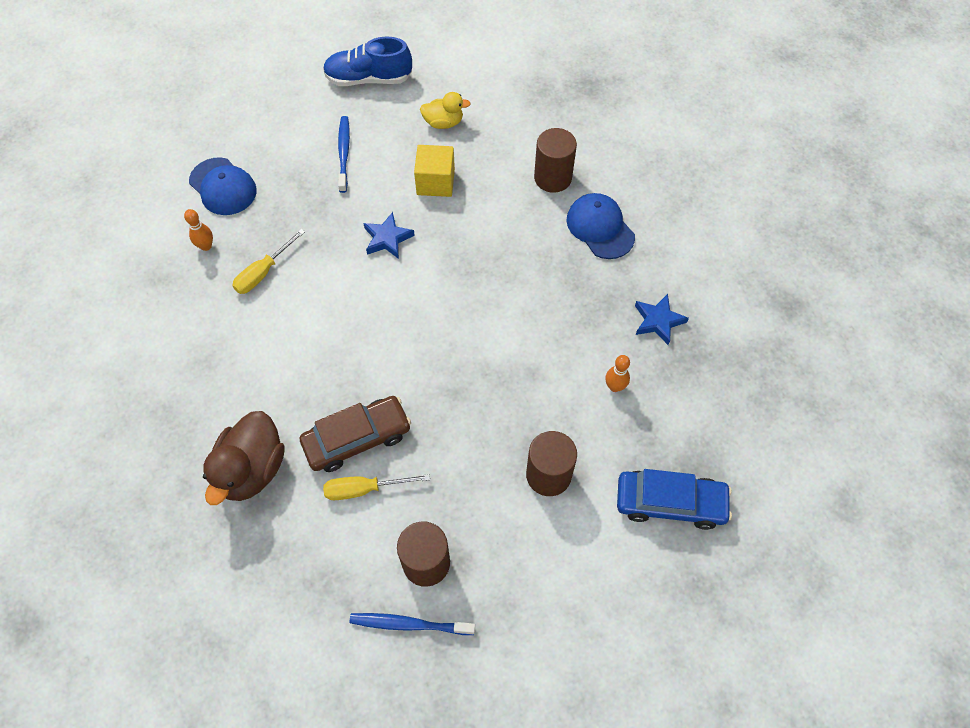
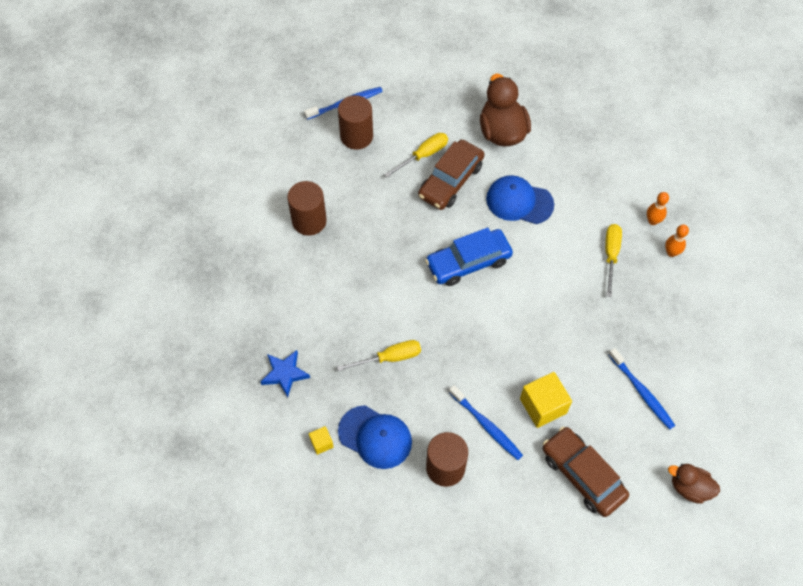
camera: 150 degrees right, 0 degrees up
blue cap [189,157,257,215] -> blue cap moved to [486,175,554,224]
blue shoe [323,37,412,86] -> brown duck [668,464,720,504]
blue star [363,212,415,259] -> none
yellow duck [420,92,471,129] -> brown car [542,427,629,517]
orange bowling pin [605,355,630,392] -> orange bowling pin moved to [647,192,669,225]
blue car [617,469,732,530] -> blue car moved to [425,228,513,286]
none -> yellow cube [309,426,334,455]
none -> yellow screwdriver [337,340,421,371]
none -> blue toothbrush [449,385,523,460]

